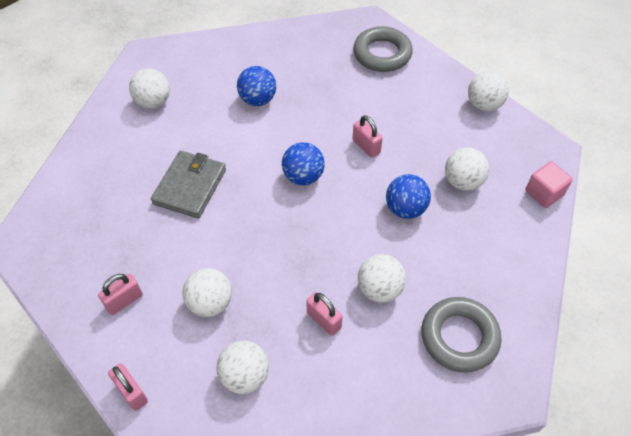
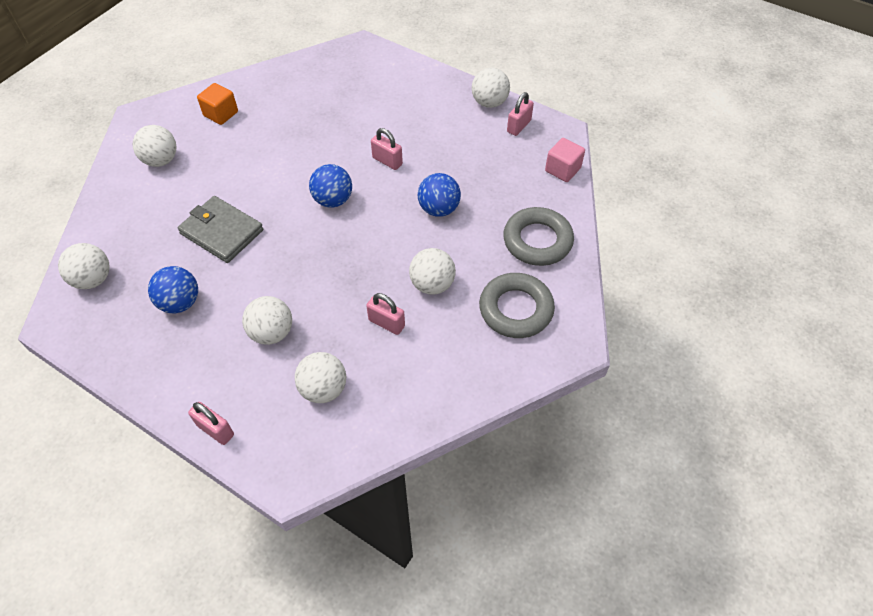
camera: 15 degrees left, 0 degrees up
pink padlock [98,274,143,315] -> pink padlock moved to [507,92,534,136]
grey wallet [151,151,226,218] -> grey wallet turned 60 degrees counterclockwise [178,196,263,263]
blue ball [237,66,276,106] -> blue ball moved to [148,266,198,313]
grey ring [353,26,413,72] -> grey ring moved to [503,207,574,266]
white ball [445,147,489,191] -> white ball moved to [58,243,110,289]
none -> orange cube [197,83,238,125]

